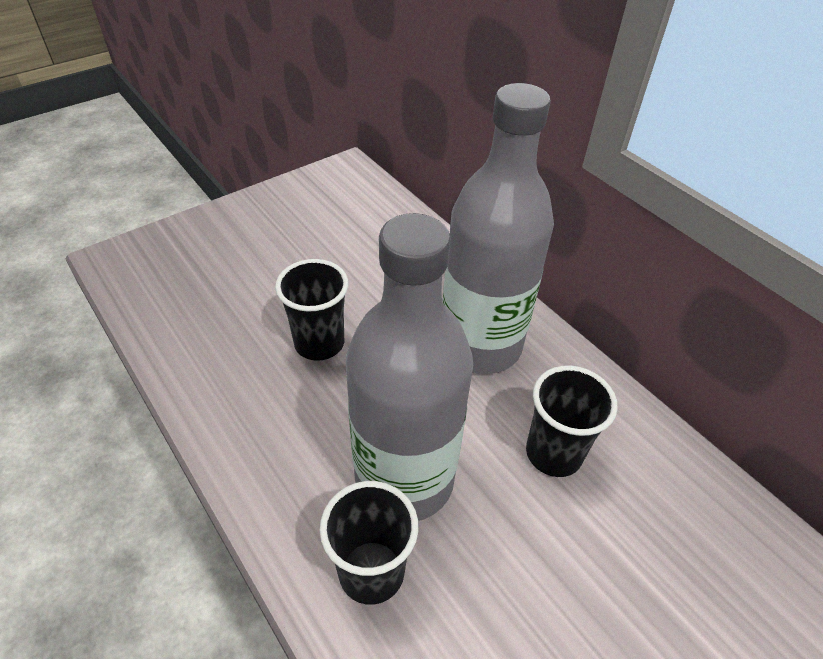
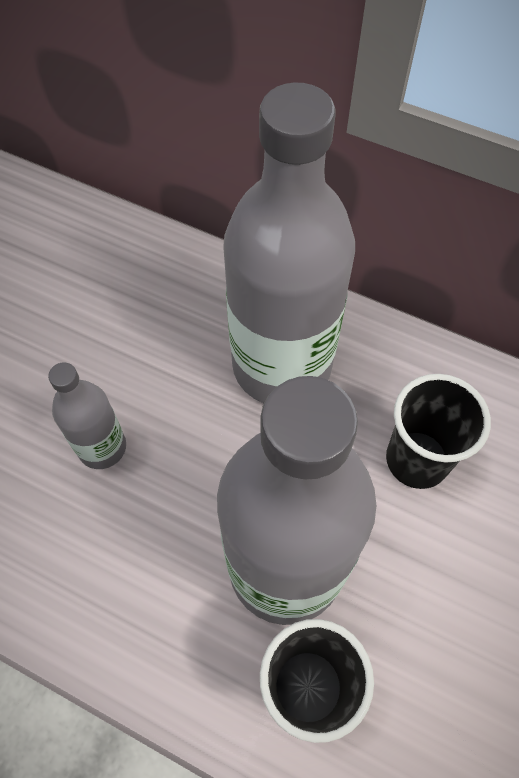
camera: 25 degrees left, 15 degrees up
black cup [275,259,349,361] -> grey bottle [48,363,126,469]

